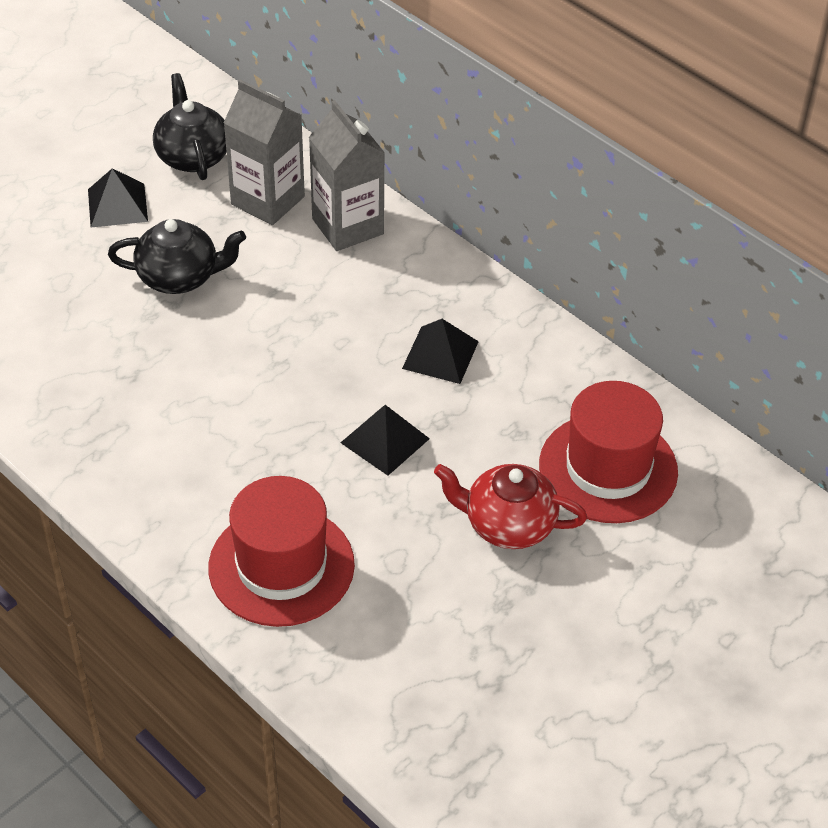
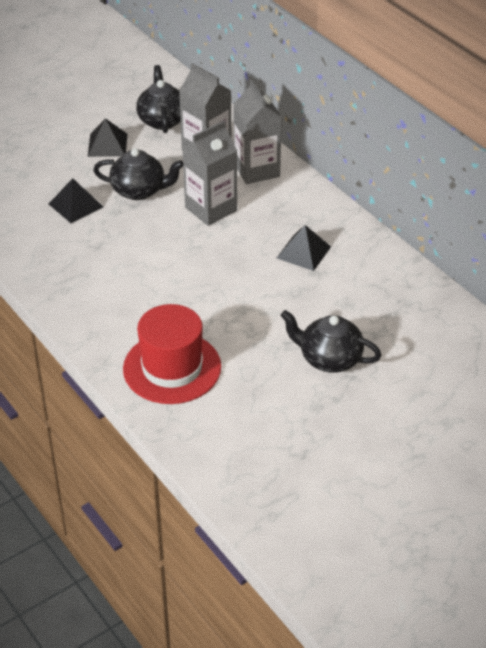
camera: 10 degrees right, 5 degrees down
black pyramid [341,405,430,476] -> black pyramid moved to [49,178,103,223]
red teapot [434,464,587,549] -> black teapot [280,310,382,373]
red hat [539,381,678,523] -> none
none -> grey carton [182,121,237,226]

